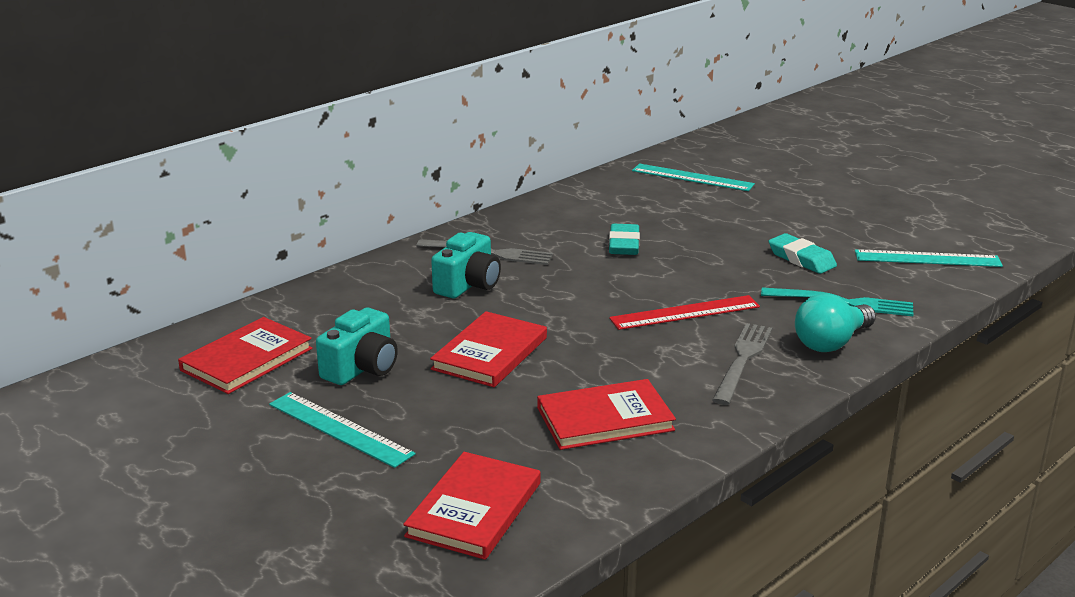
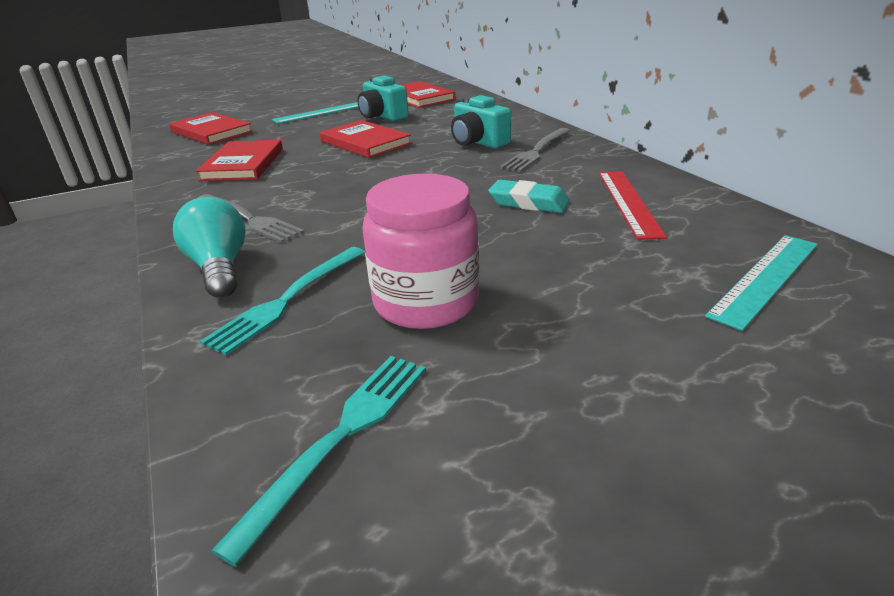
camera: 110 degrees right, 5 degrees up
red ruler [609,295,760,330] -> red ruler moved to [599,172,667,240]
turquoise eraser [769,233,837,274] -> pink jar [362,173,479,329]
turquoise ruler [855,249,1003,267] -> turquoise fork [211,356,426,567]

